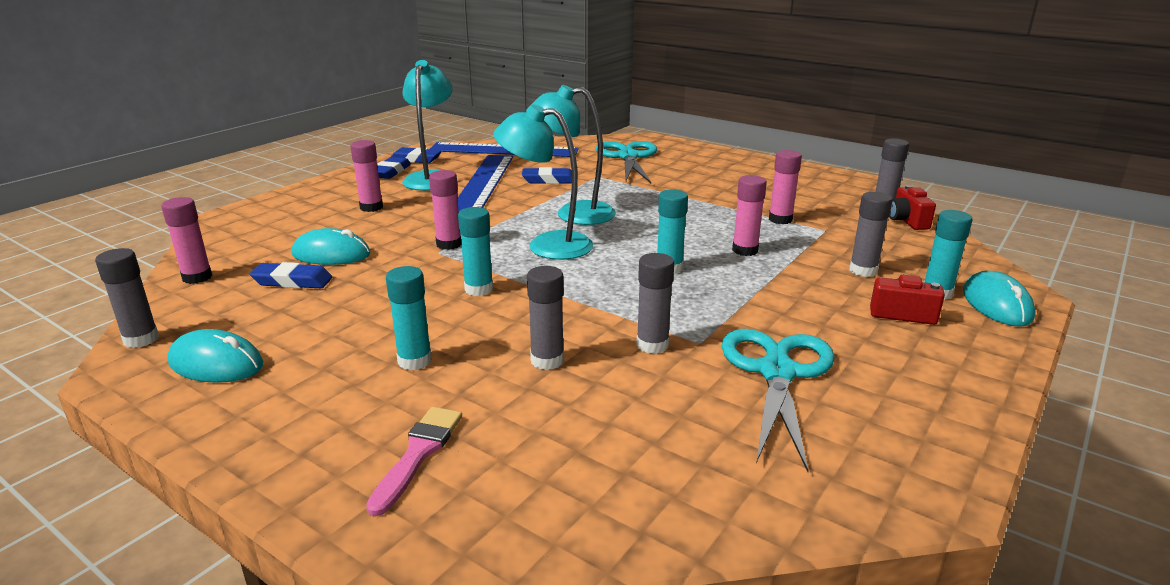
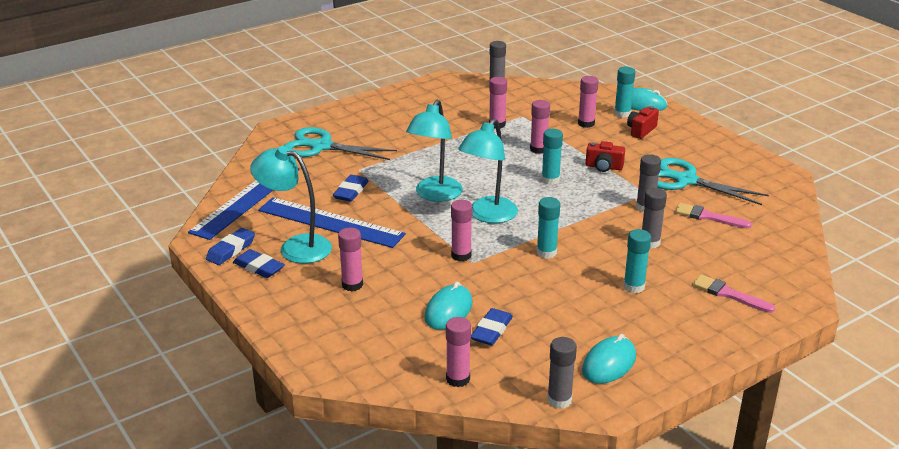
camera: 70 degrees left, 5 degrees up
grey glue stick [849,192,893,277] -> pink glue stick [578,76,599,128]
red camera [889,185,936,230] -> red camera moved to [586,141,625,172]
none -> pink brush [675,203,752,228]

